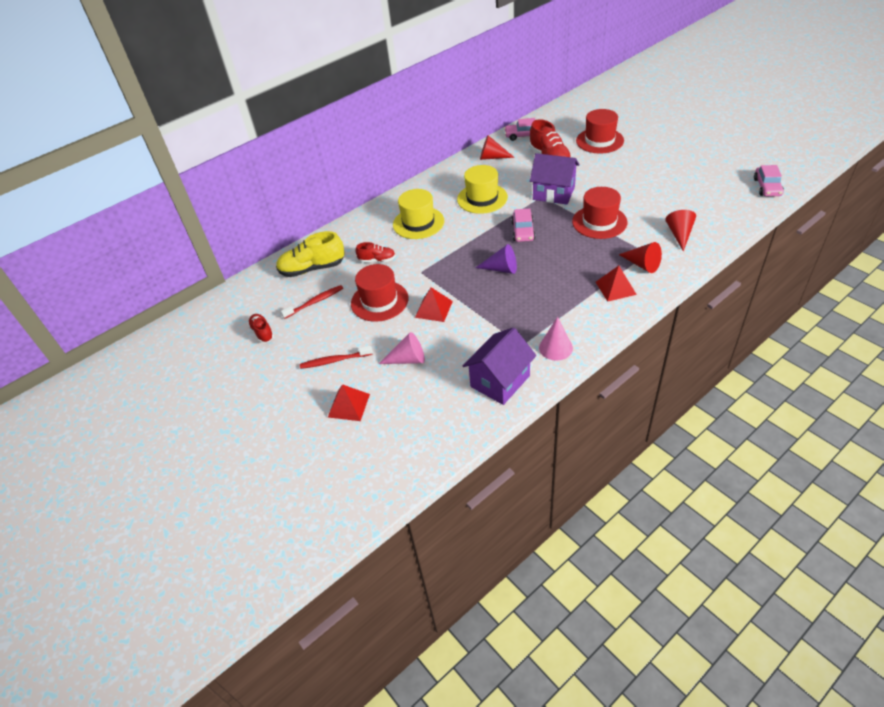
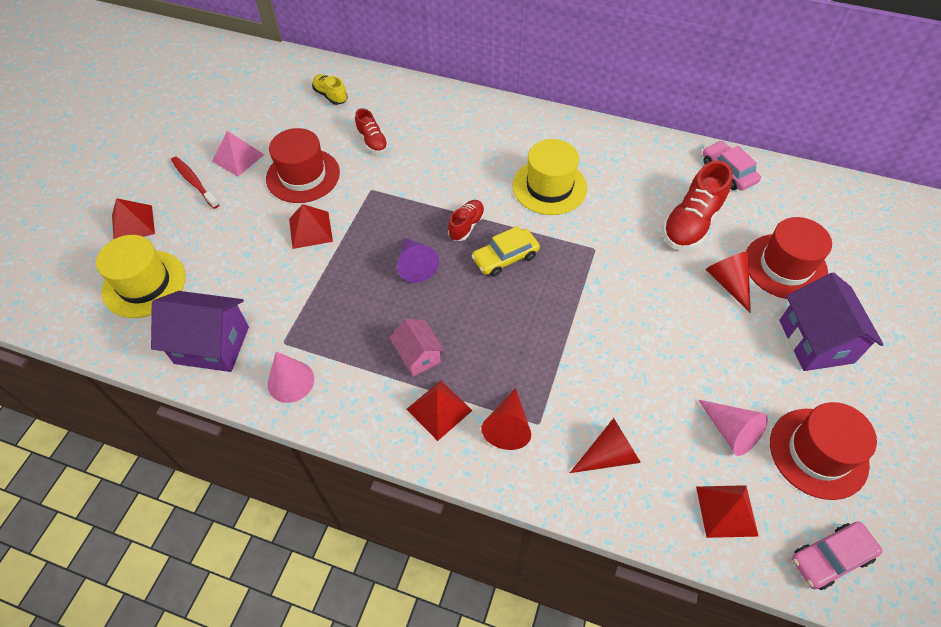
camera: 55 degrees right, 10 degrees up
red shoe [248,314,274,343] -> red shoe moved to [448,200,485,241]
yellow shoe [276,231,345,277] -> yellow shoe [312,74,348,105], size x0.56
red toothbrush [280,285,343,319] -> none
pink cone [379,332,425,364] -> pink cone moved to [699,400,768,456]
yellow hat [393,189,444,239] -> yellow hat moved to [96,235,186,318]
red cone [480,135,515,160] -> red cone moved to [705,251,751,313]
pink car [511,209,536,242] -> yellow car [472,226,540,277]
purple house [530,153,579,205] -> purple house moved to [779,272,884,371]
red hat [572,187,627,239] -> red hat moved to [770,402,877,500]
none -> pink pyramid [212,131,264,176]
none -> pink house [389,319,444,376]
none -> red pyramid [696,485,759,538]

